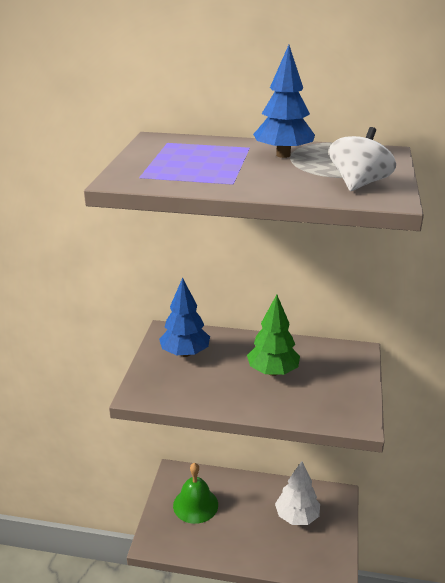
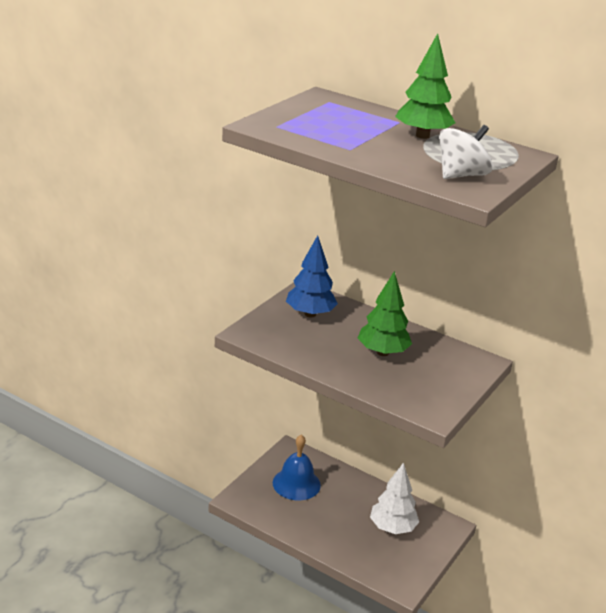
camera: 20 degrees right, 0 degrees up
green bell [173,462,218,524] -> blue bell [273,434,321,500]
blue tree [253,45,315,158] -> green tree [395,33,455,139]

